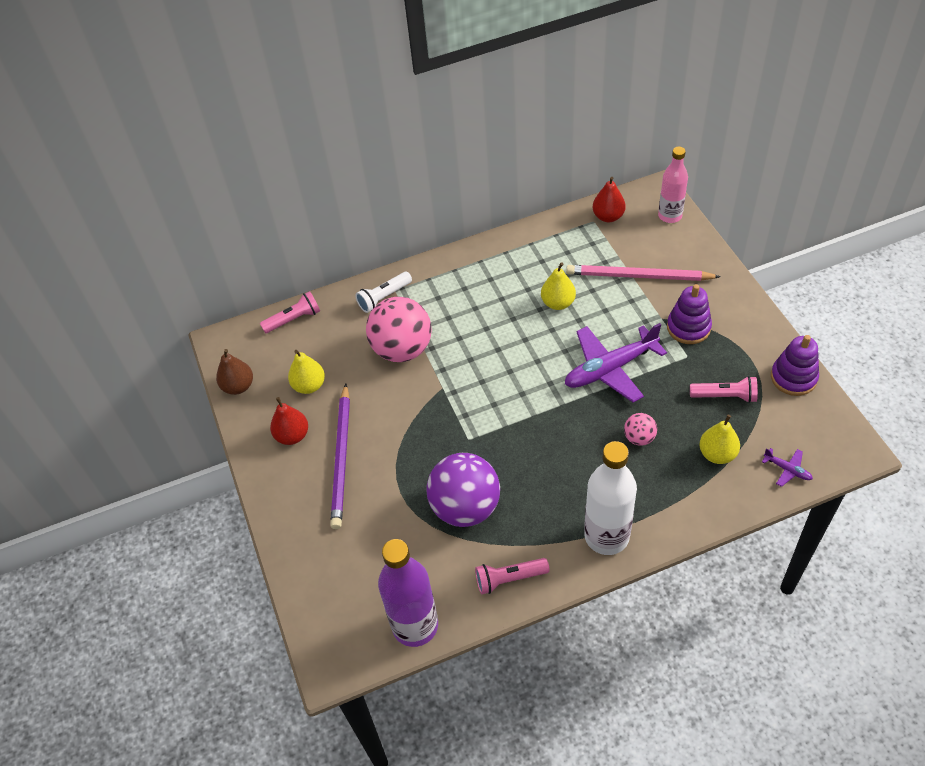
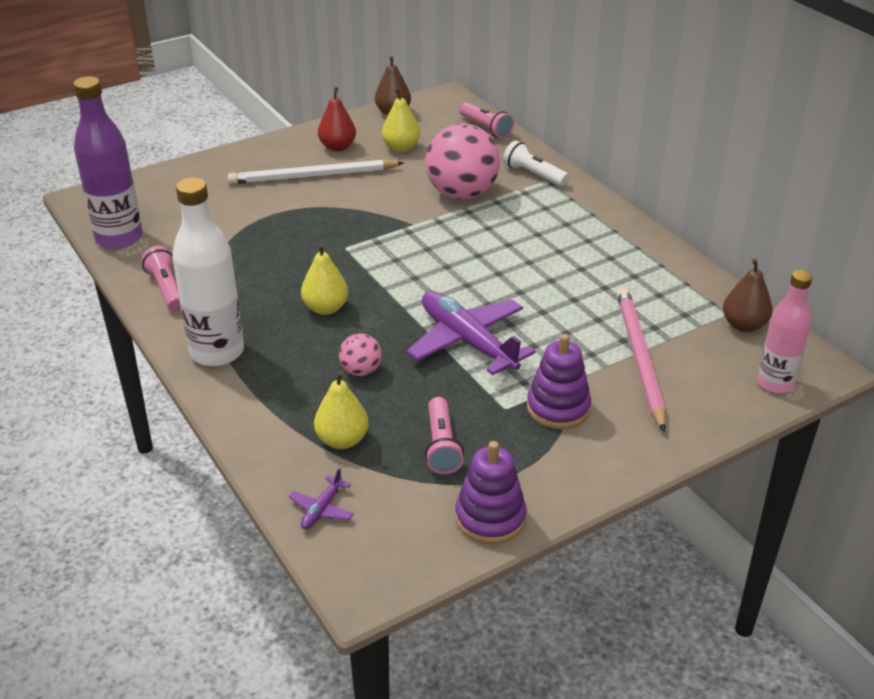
camera: 75 degrees right, 15 degrees down
purple pencil [330,384,350,529] -> white pencil [228,159,404,184]
purple ball [427,453,500,527] -> none
yellow pear [541,262,576,310] -> yellow pear moved to [301,243,348,315]
red pear [593,177,626,222] -> brown pear [723,258,773,332]

